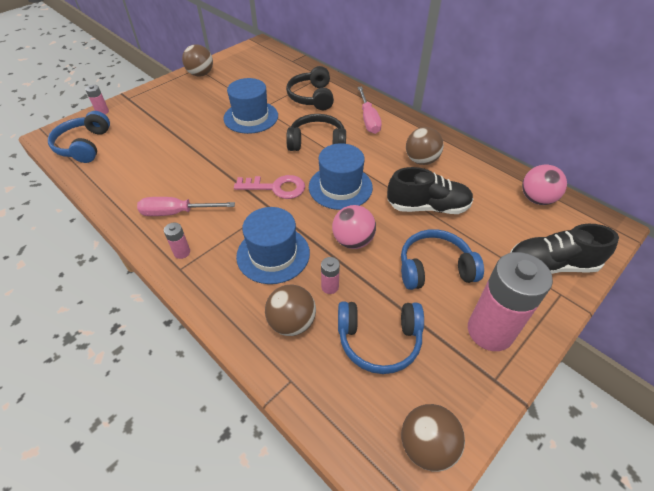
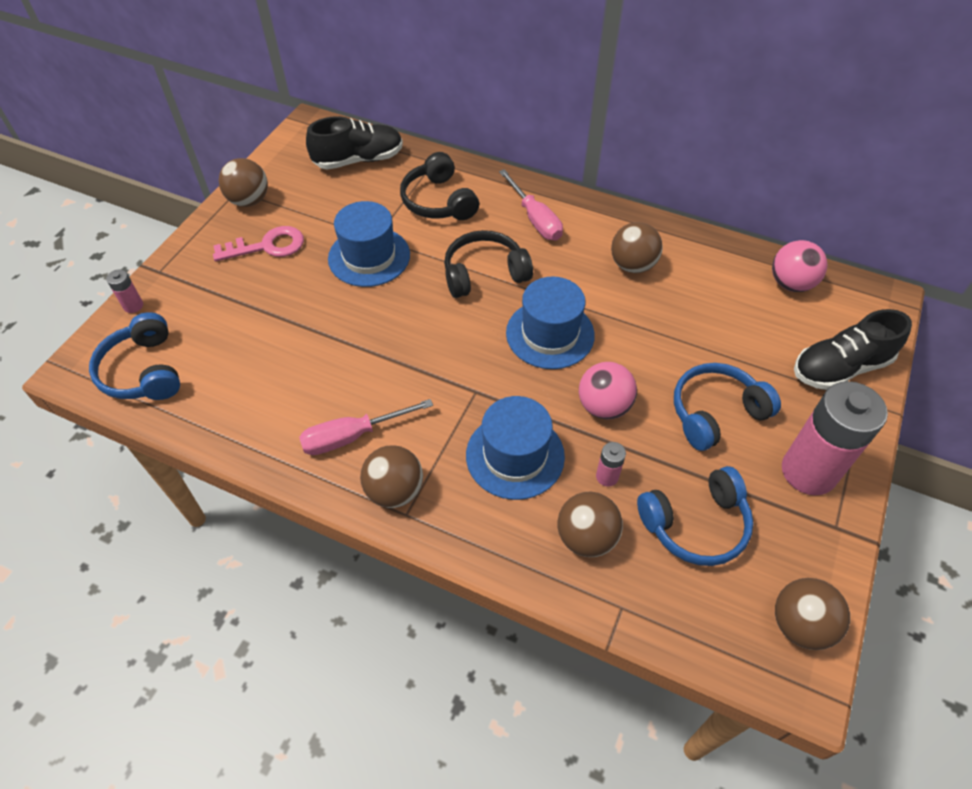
camera: 20 degrees left, 5 degrees up
pink battery [164,223,190,259] -> brown ball [360,445,423,508]
pink key [234,175,305,199] -> pink key moved to [213,226,304,261]
black shoe [387,167,473,214] -> black shoe moved to [306,116,403,170]

